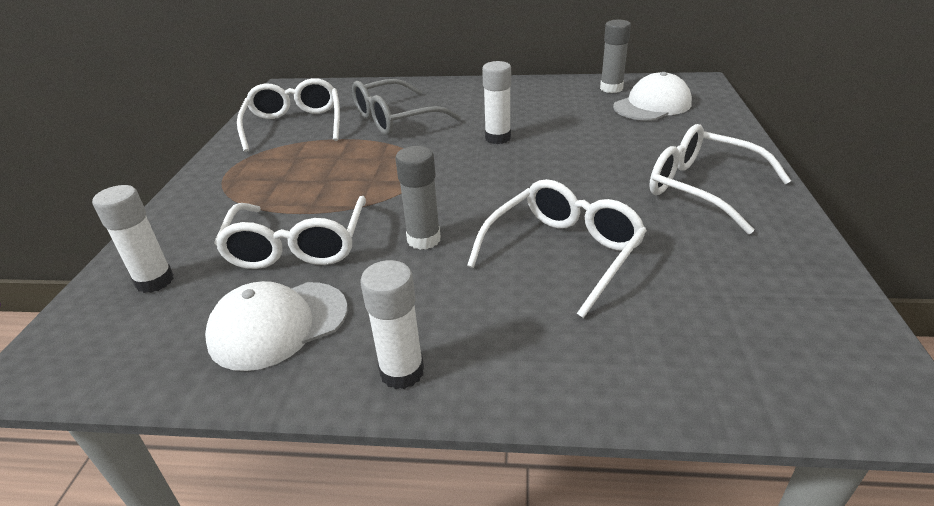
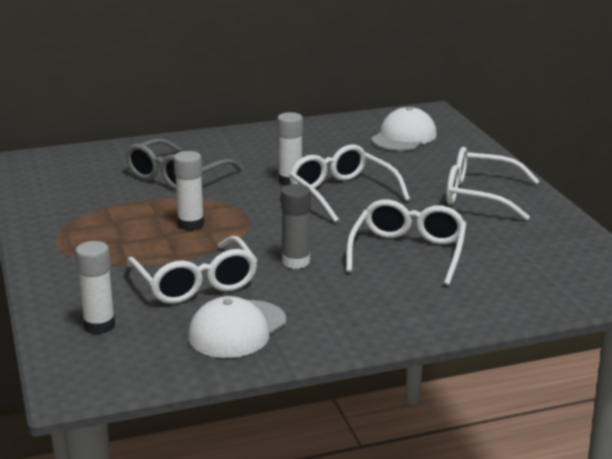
camera: 25 degrees left, 10 degrees down
white glasses [237,78,340,152] -> white glasses moved to [289,144,410,222]
white glue stick [360,260,424,389] -> white glue stick moved to [174,151,204,231]
grey glue stick [600,20,631,93] -> none

